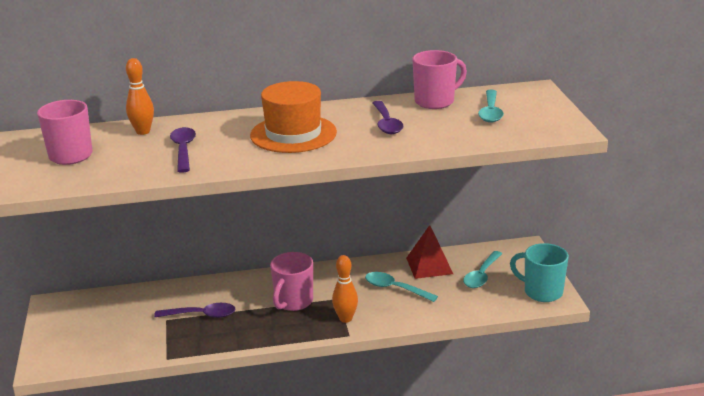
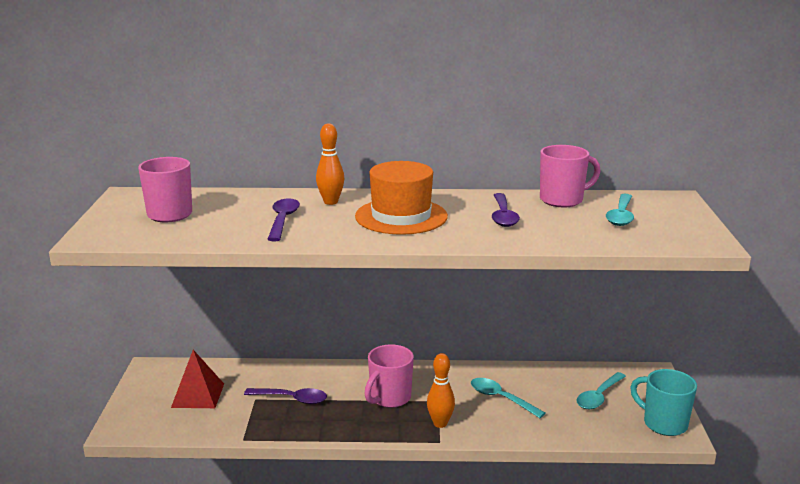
camera: 10 degrees right, 5 degrees down
orange bowling pin [126,58,154,135] -> orange bowling pin moved to [316,123,344,205]
red pyramid [406,225,453,279] -> red pyramid moved to [171,350,224,408]

